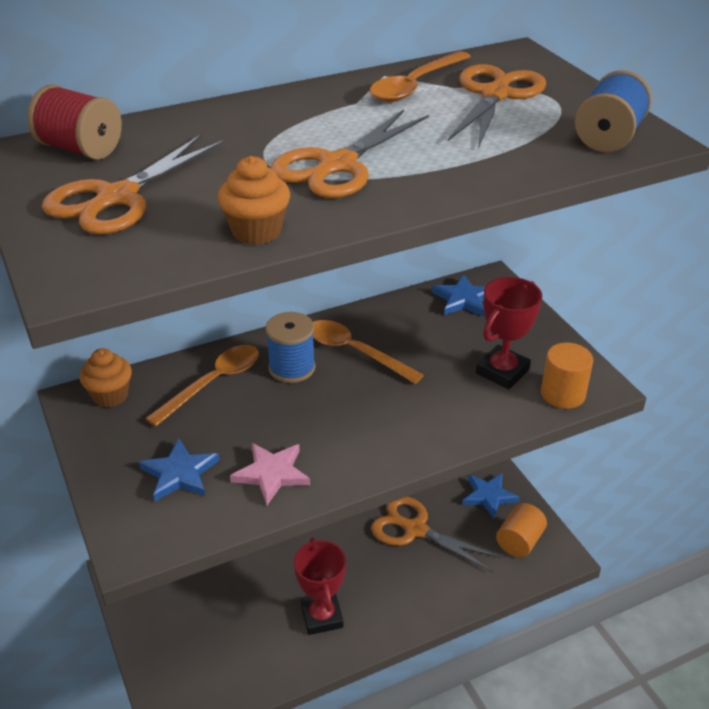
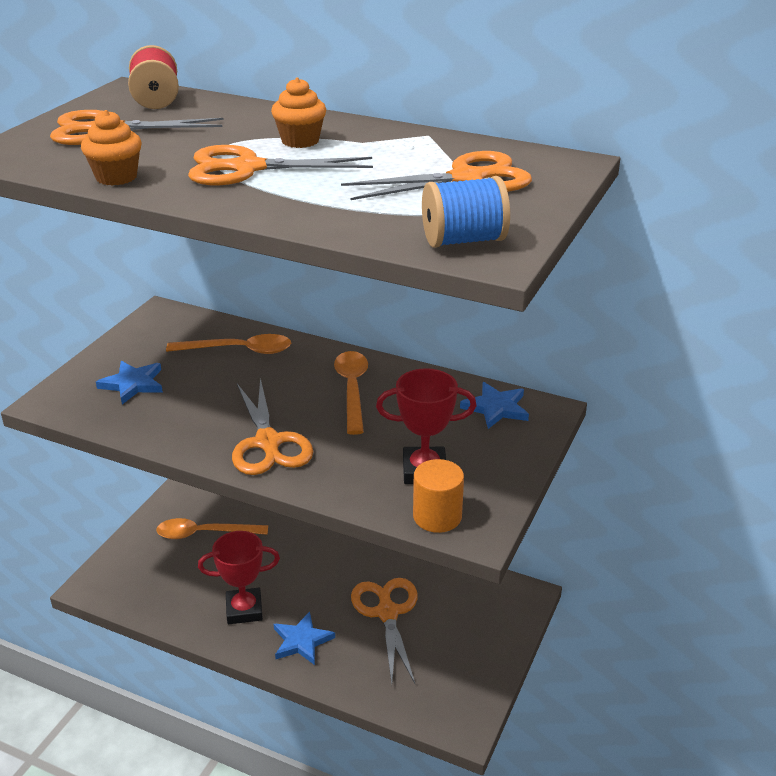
camera: 50 degrees right, 5 degrees down
orange cupcake [80,348,132,407] -> orange cupcake moved to [271,77,326,148]
pink star [230,443,310,505] -> none
blue spool [266,312,315,383] -> none
red trophy [294,537,346,635] -> red trophy turned 45 degrees clockwise [198,531,280,624]
orange spoon [370,51,471,102] -> orange spoon moved to [156,518,268,539]
blue star [462,473,520,519] -> blue star moved to [274,611,335,665]
orange cylinder [496,503,547,558] -> none
none -> orange scissors [232,378,313,475]

